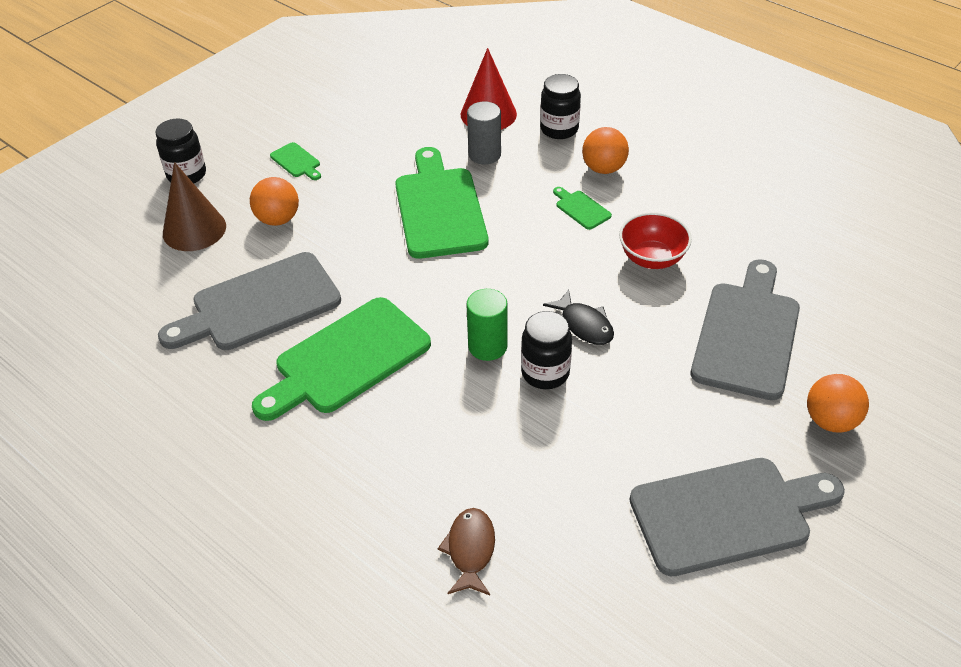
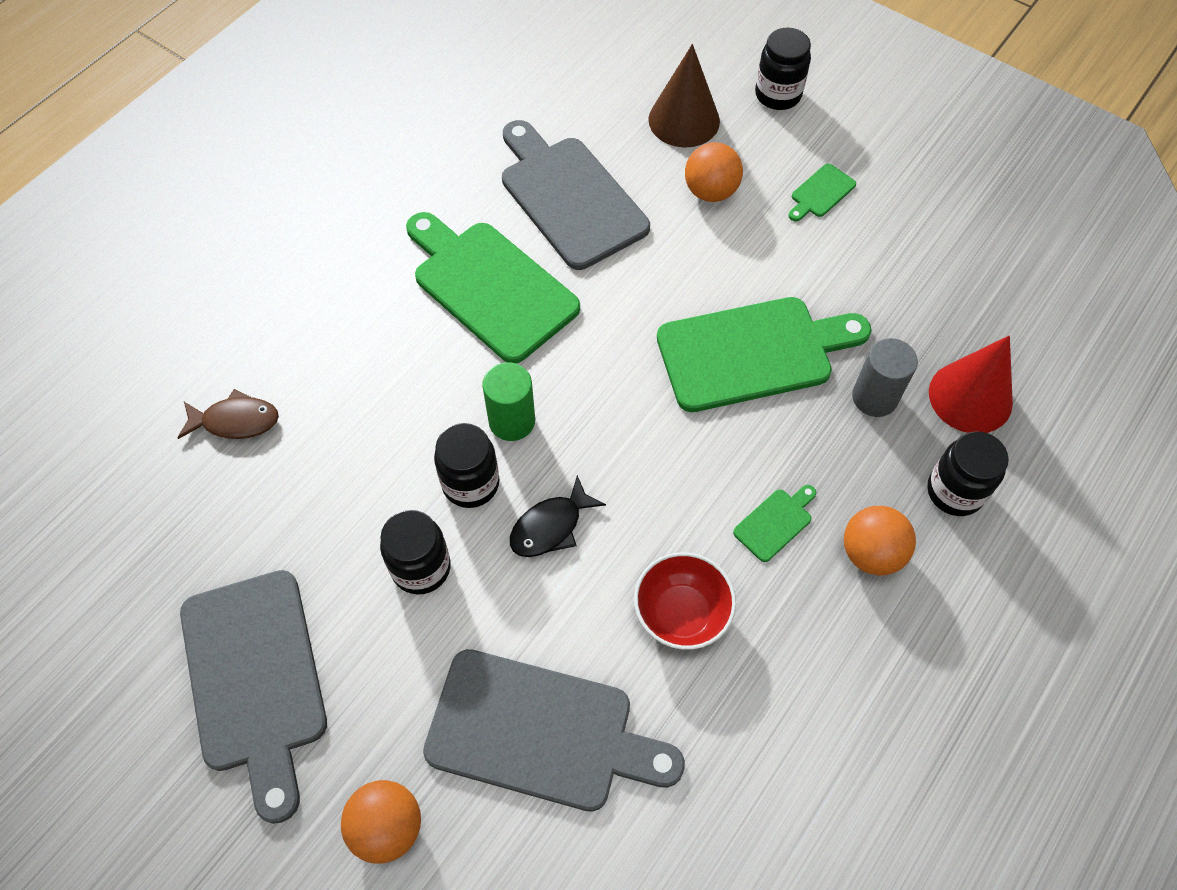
camera: 85 degrees right, 15 degrees up
none -> black jar [380,510,451,595]

